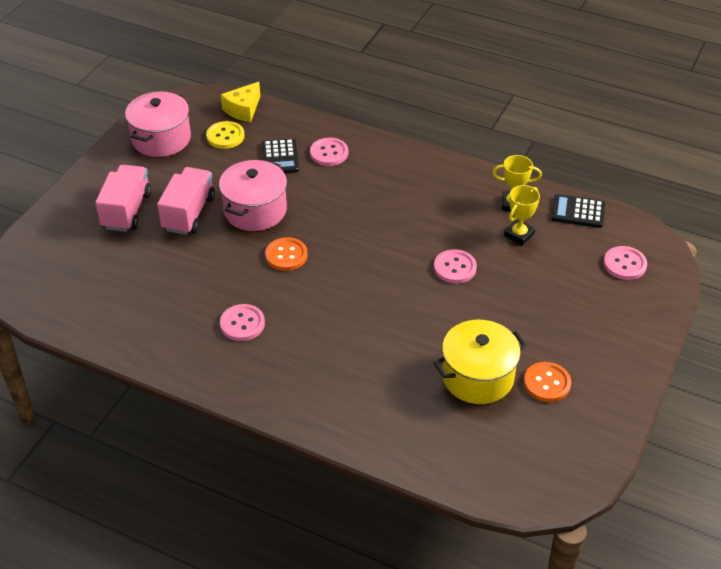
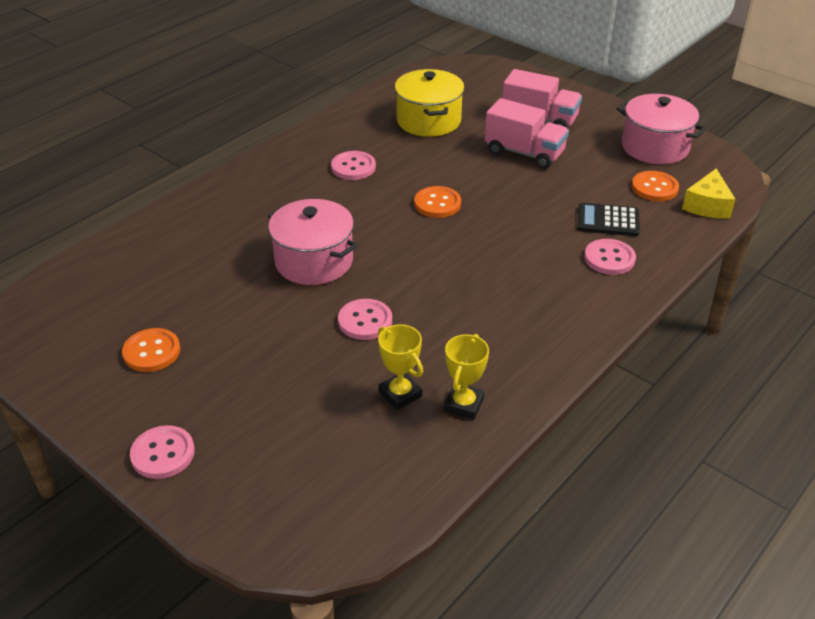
camera: 105 degrees right, 5 degrees down
yellow button [206,121,245,149] -> orange button [632,171,679,201]
pink pot [219,160,287,231] -> pink pot moved to [267,199,358,285]
yellow cheese [220,82,260,122] -> yellow cheese turned 120 degrees counterclockwise [682,168,736,219]
yellow pot [434,320,527,404] -> yellow pot moved to [395,69,465,137]
black calculator [551,194,605,228] -> none
pink button [603,246,647,280] -> pink button moved to [130,425,195,479]

